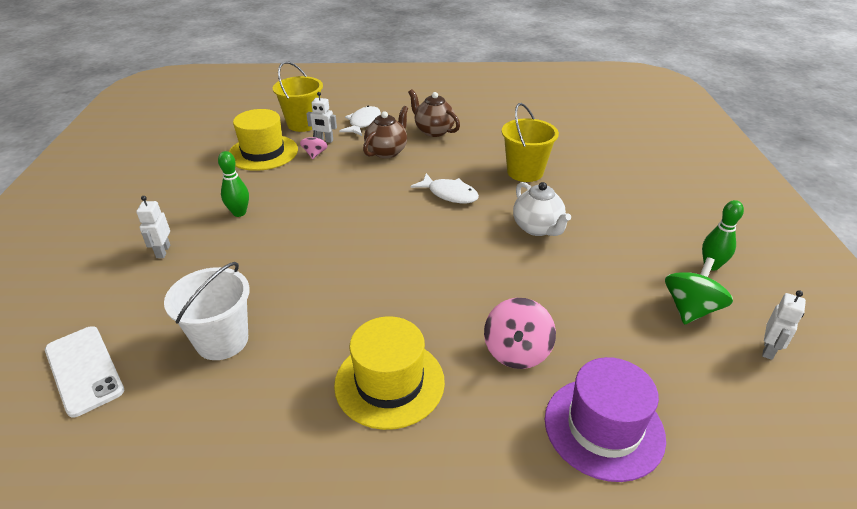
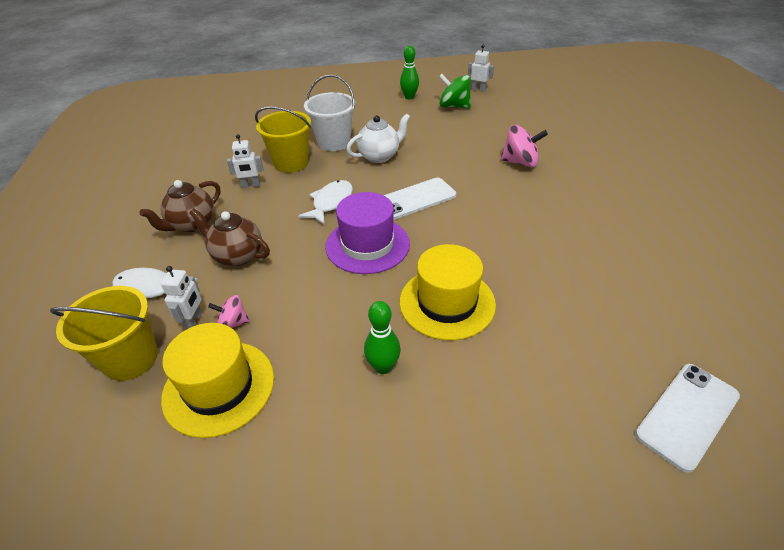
camera: 95 degrees left, 5 degrees up
white robot [136,196,170,258] -> white robot moved to [227,134,263,188]
white bucket [164,262,250,360] -> white bucket moved to [304,75,355,151]
yellow hat [334,316,445,430] -> yellow hat moved to [399,244,496,340]
purple hat [545,357,666,482] -> purple hat moved to [325,192,410,274]
none -> white phone [383,178,456,220]

